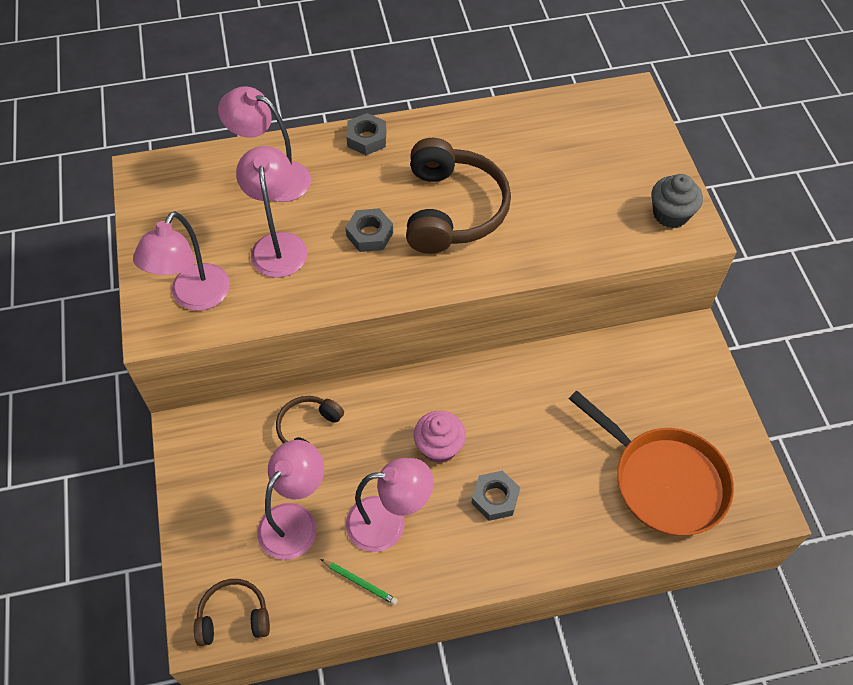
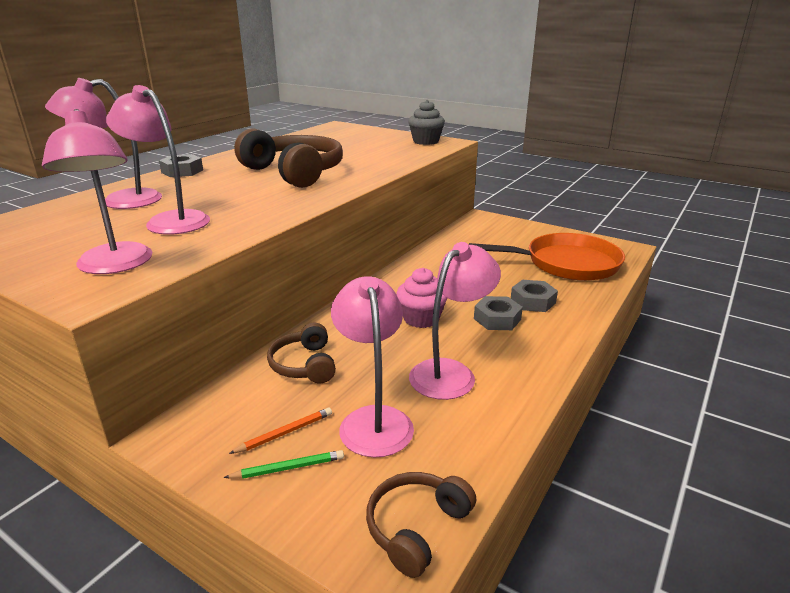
camera: 45 degrees left, 30 degrees down
green pencil [320,559,398,605] -> green pencil moved to [223,450,344,479]
grey nut [345,208,393,252] -> grey nut moved to [511,280,558,312]
none -> orange pencil [229,407,332,454]

